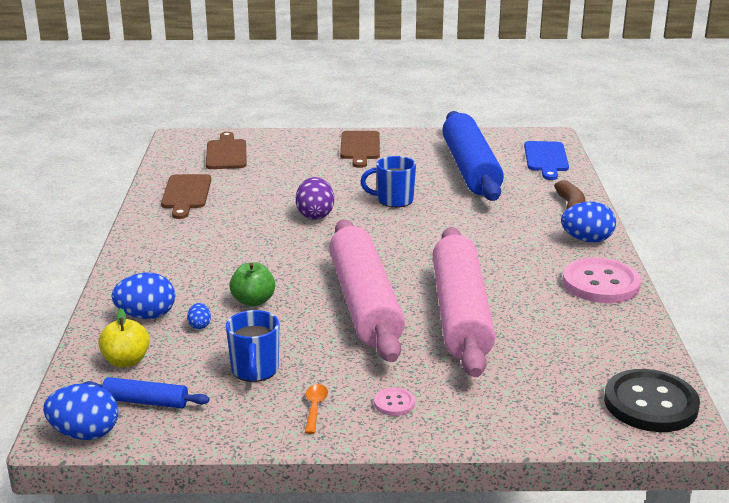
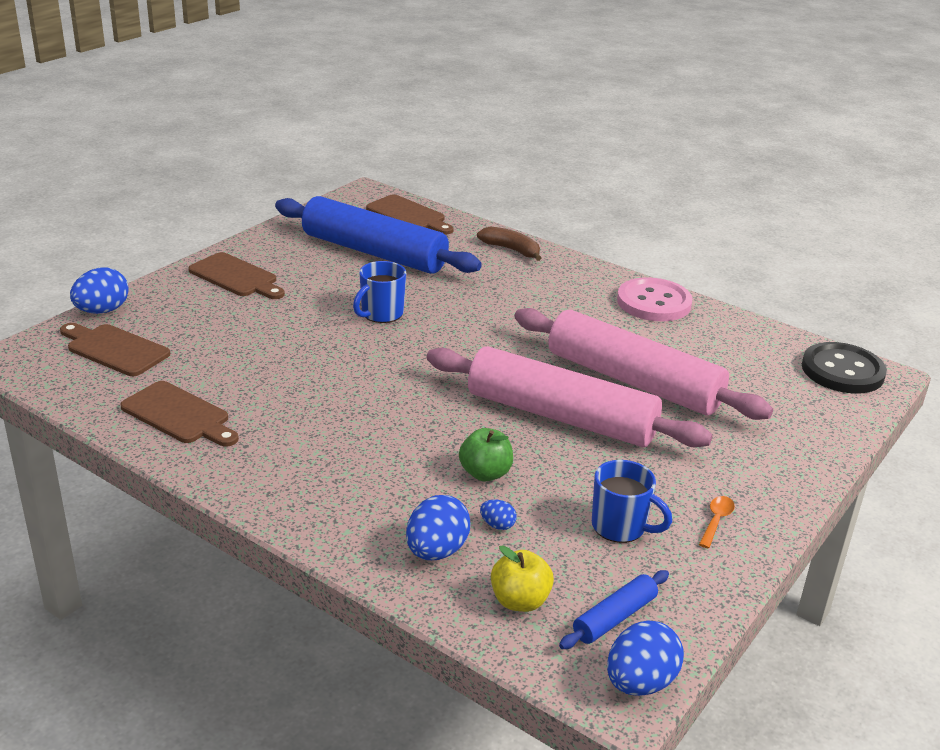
camera: 55 degrees left, 5 degrees up
purple egg [296,177,334,220] -> none
orange spoon [305,384,328,434] -> orange spoon turned 75 degrees clockwise [699,496,735,548]
pink button [374,388,415,416] -> none
blue cutting board [524,141,569,180] -> brown cutting board [366,194,454,234]
blue egg [561,202,616,242] -> blue egg moved to [70,267,129,314]

